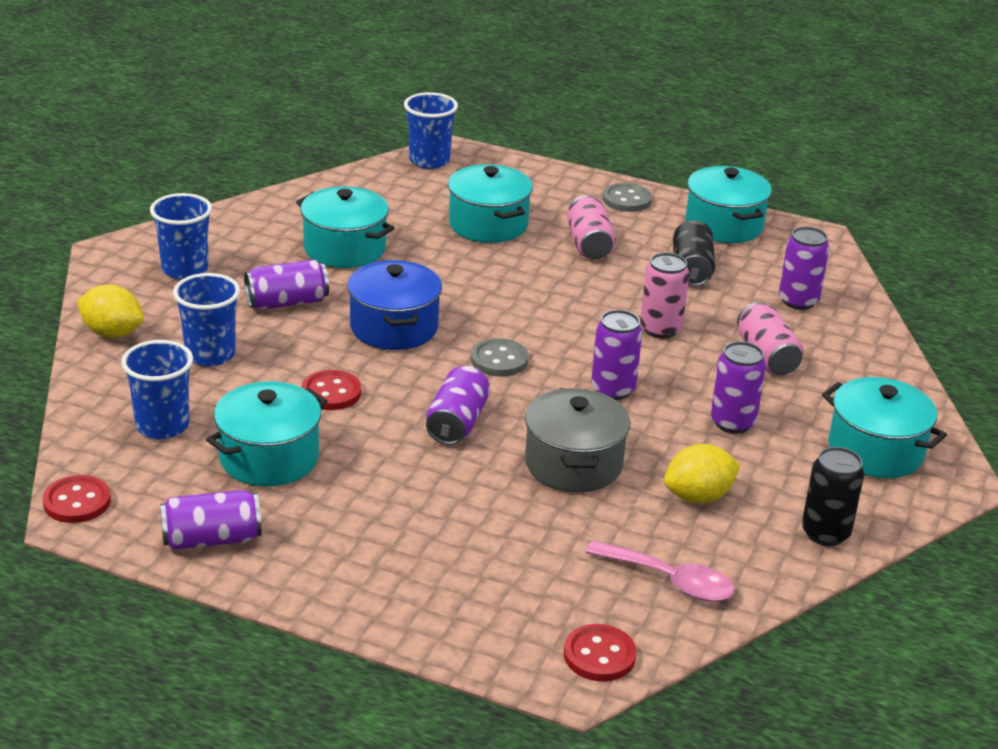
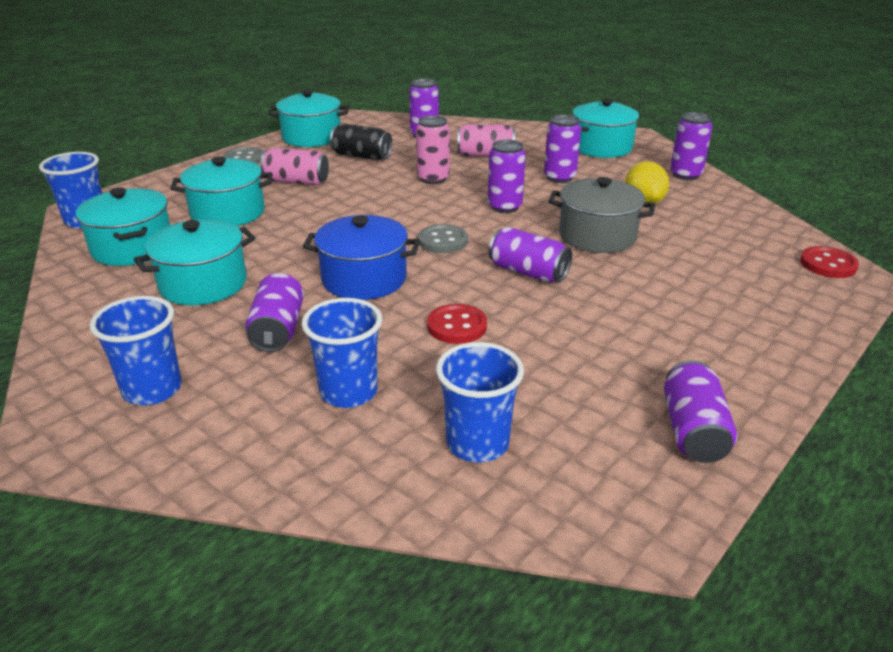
camera: 70 degrees left, 0 degrees up
red button [43,475,111,523] -> none
yellow lemon [77,284,144,338] -> none
turquoise pot [206,381,328,486] -> turquoise pot moved to [76,188,170,266]
pink spoon [585,540,734,602] -> none
black can [802,447,864,546] -> purple can [670,112,713,180]

